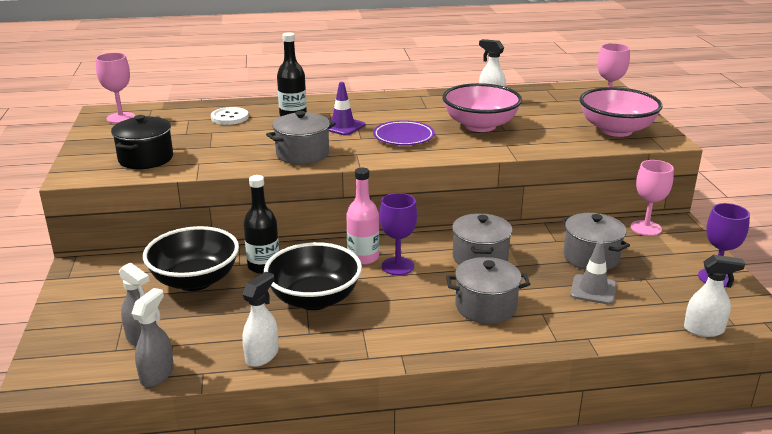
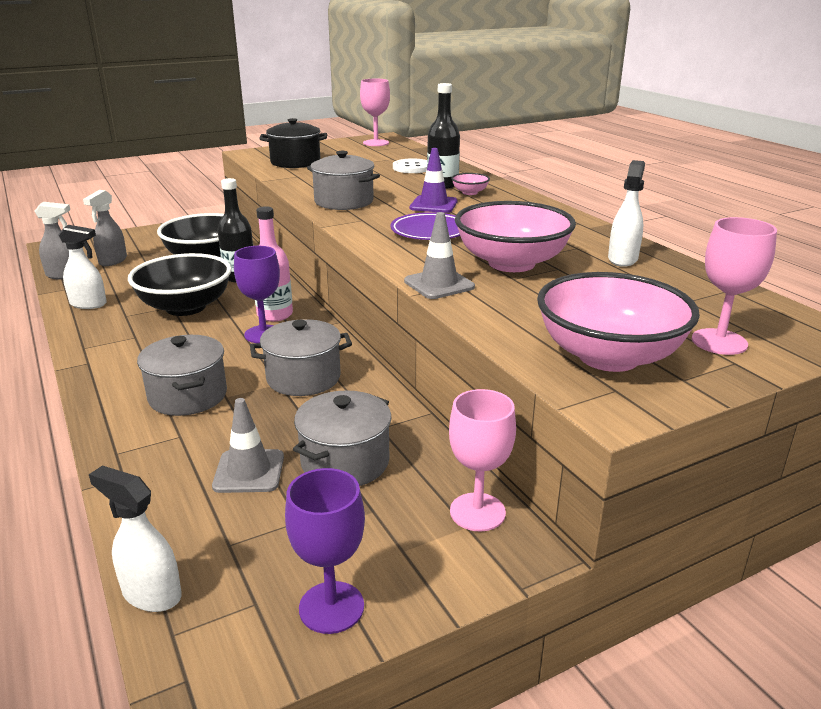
camera: 70 degrees right, 0 degrees up
white spray bottle [684,255,745,337] -> white spray bottle turned 135 degrees clockwise [89,466,182,612]
none -> grey traffic cone [404,212,475,299]
none -> pink bowl [451,173,490,195]

